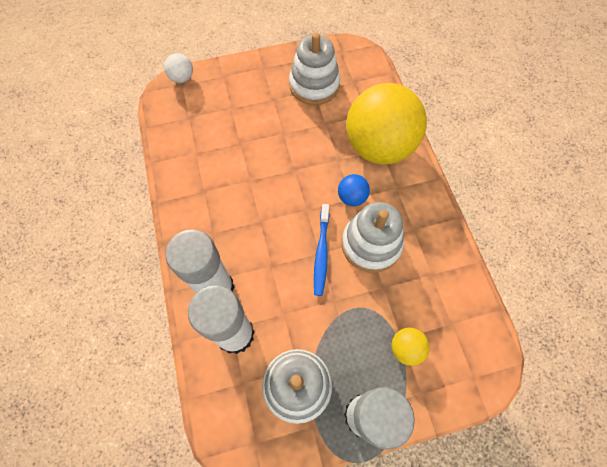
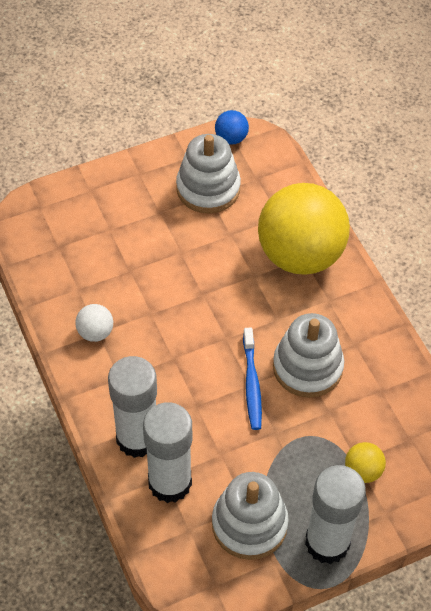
camera: 10 degrees left, 10 degrees down
white ball [164,53,193,83] -> white ball moved to [75,304,113,342]
blue ball [338,174,370,206] -> blue ball moved to [215,110,249,145]

